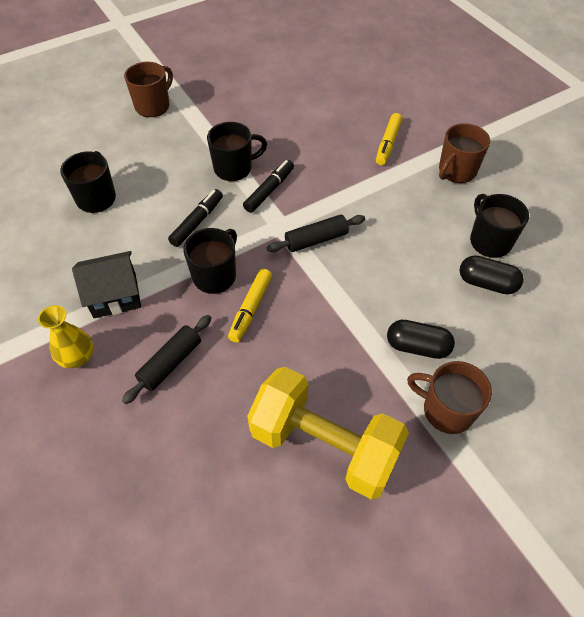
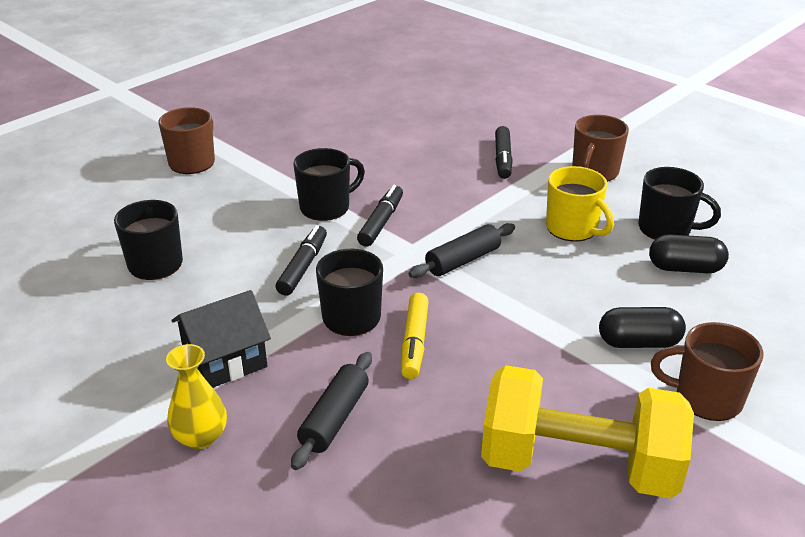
camera: 15 degrees left, 20 degrees down
yellow marker [376,113,402,165] -> black marker [495,126,513,179]
black mug [470,194,529,258] -> black mug turned 150 degrees clockwise [638,167,721,240]
none -> yellow mug [546,166,614,242]

